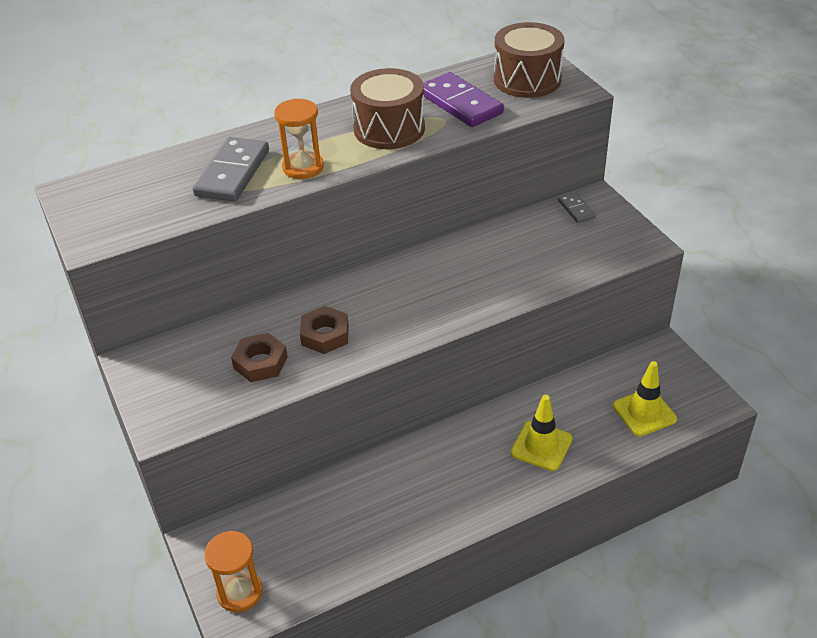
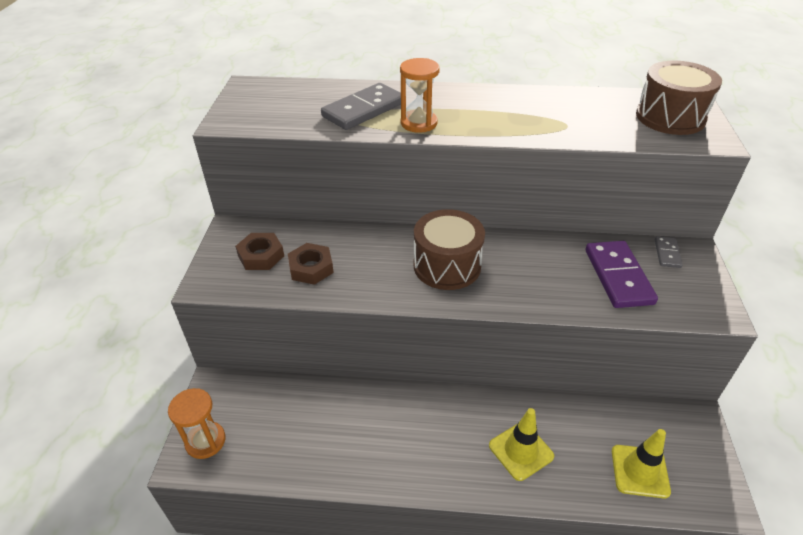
camera: 30 degrees right, 0 degrees up
brown nut [300,306,349,354] -> brown nut moved to [235,233,284,270]
brown drum [350,68,425,149] -> brown drum moved to [414,209,485,290]
purple domino [423,72,504,127] -> purple domino moved to [586,241,658,308]

